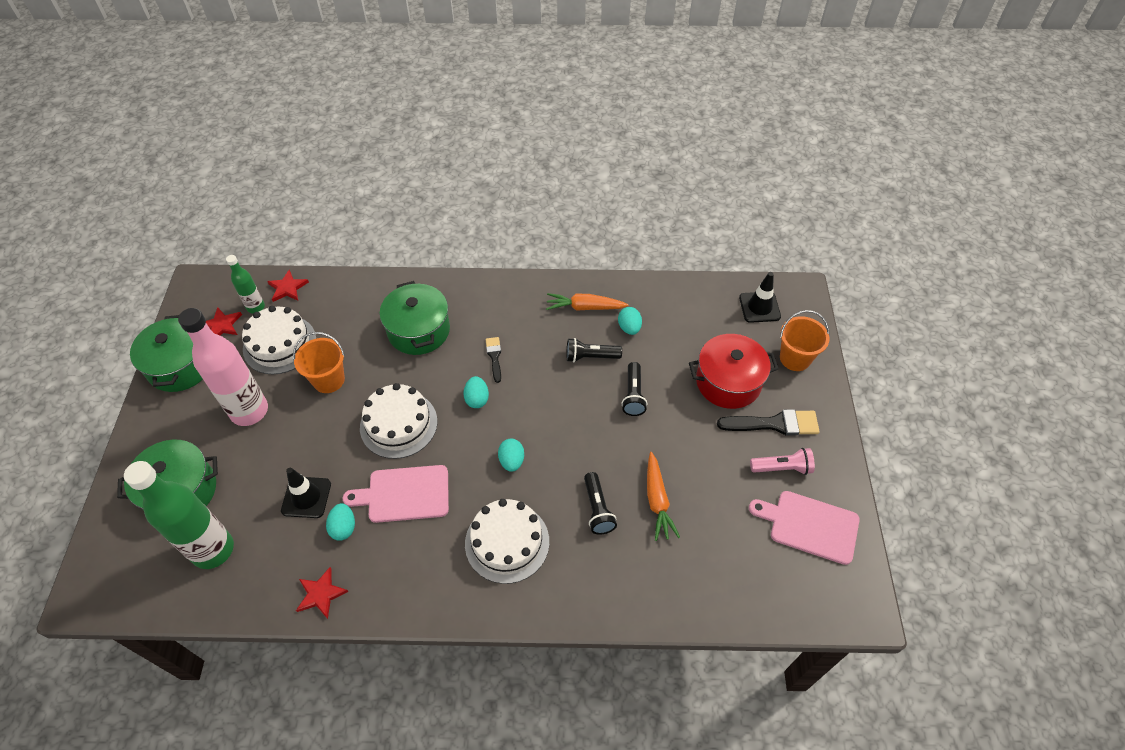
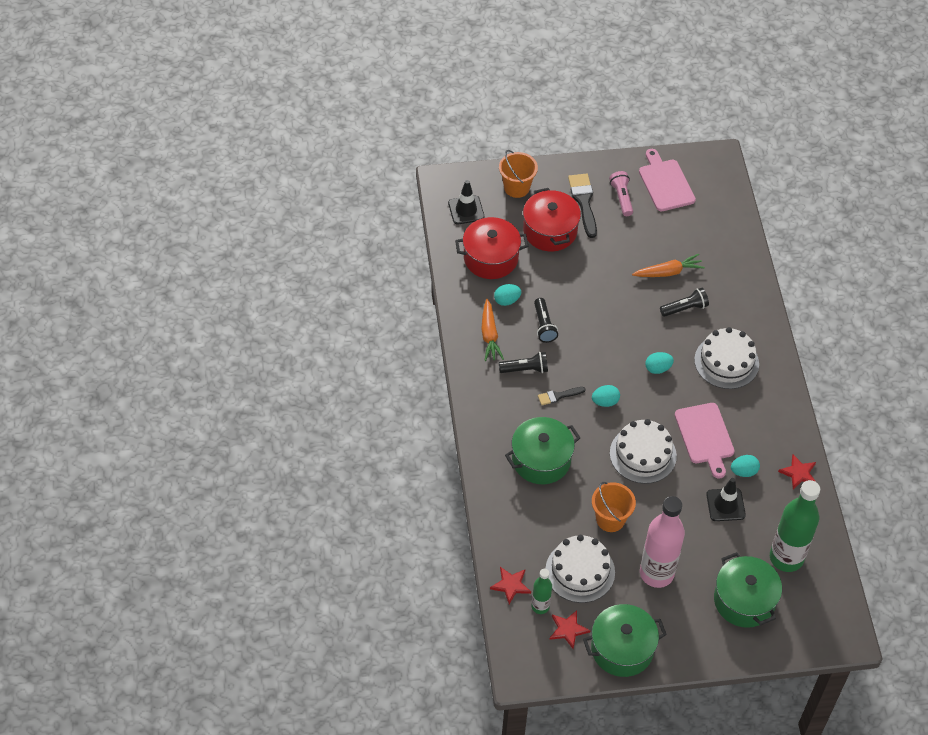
camera: 100 degrees left, 0 degrees up
black flashlight [621,362,647,416] -> black flashlight moved to [499,352,548,373]
pink cutting board [749,491,860,565] -> pink cutting board turned 150 degrees clockwise [639,149,696,211]
none -> red pot [455,217,528,279]

